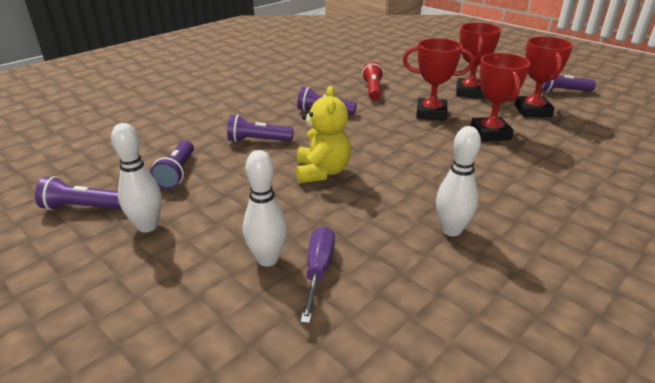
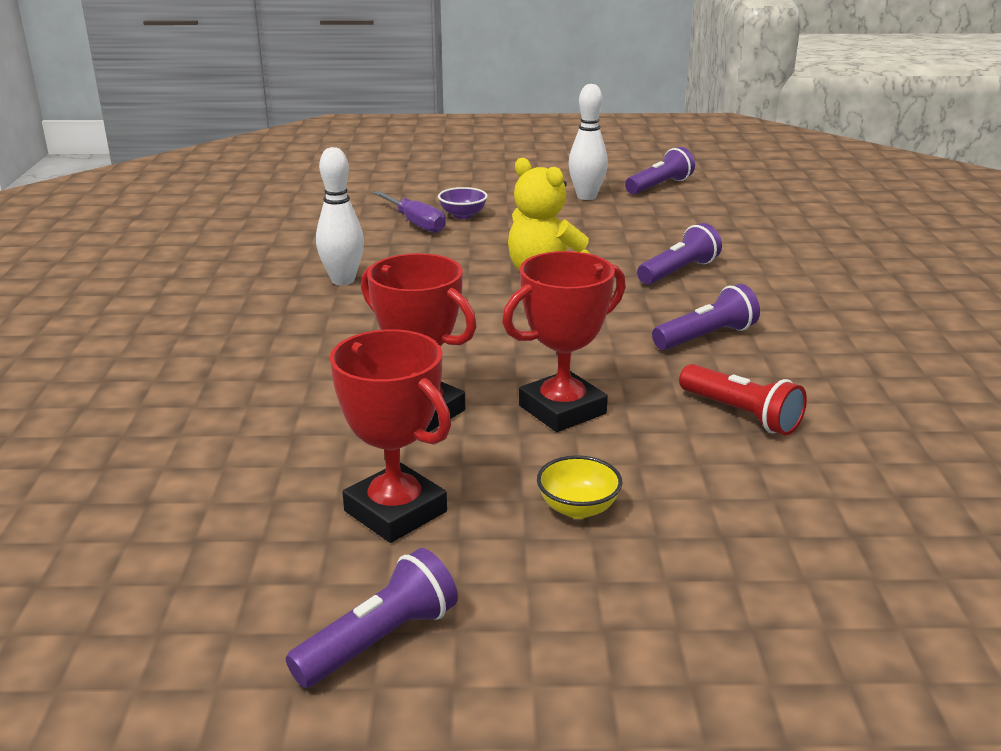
camera: 135 degrees right, 5 degrees down
purple flashlight [150,140,194,189] -> none
white bowling pin [243,150,287,267] -> purple bowl [438,187,488,219]
red trophy [456,23,501,98] -> yellow bowl [537,455,623,519]

